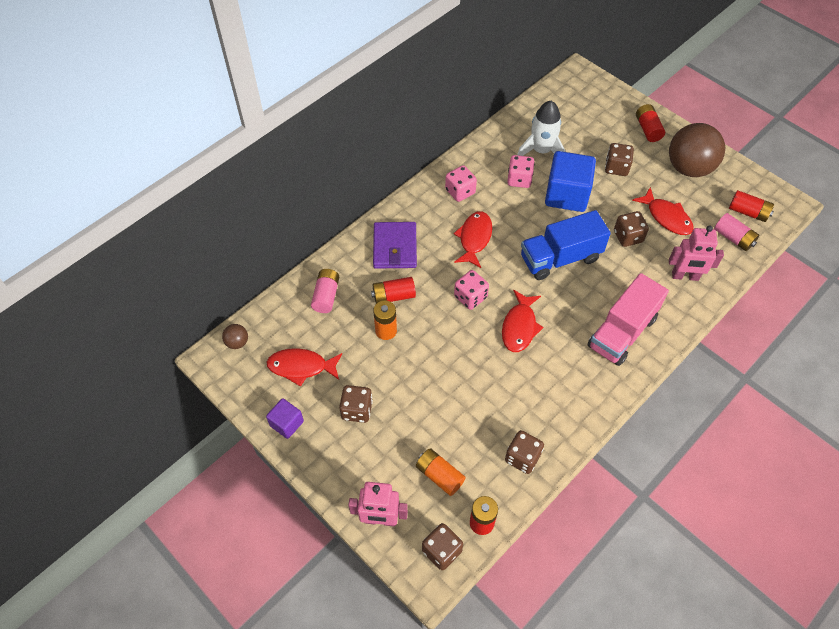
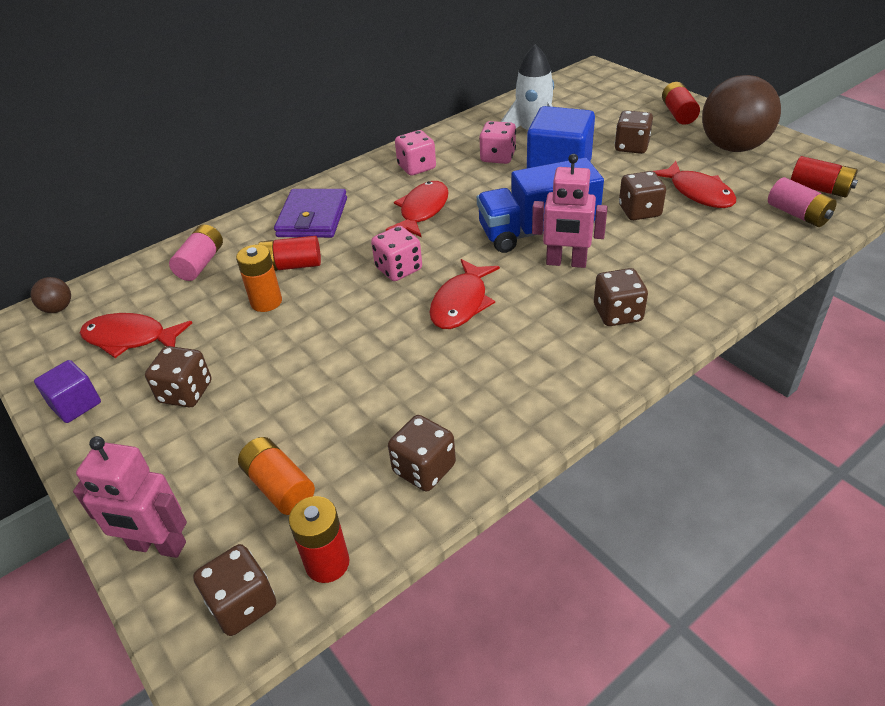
camera: 10 degrees right, 15 degrees down
pink truck [588,273,669,366] -> brown dice [594,268,648,326]
pink robot [669,226,724,281] -> pink robot moved to [532,154,608,268]

